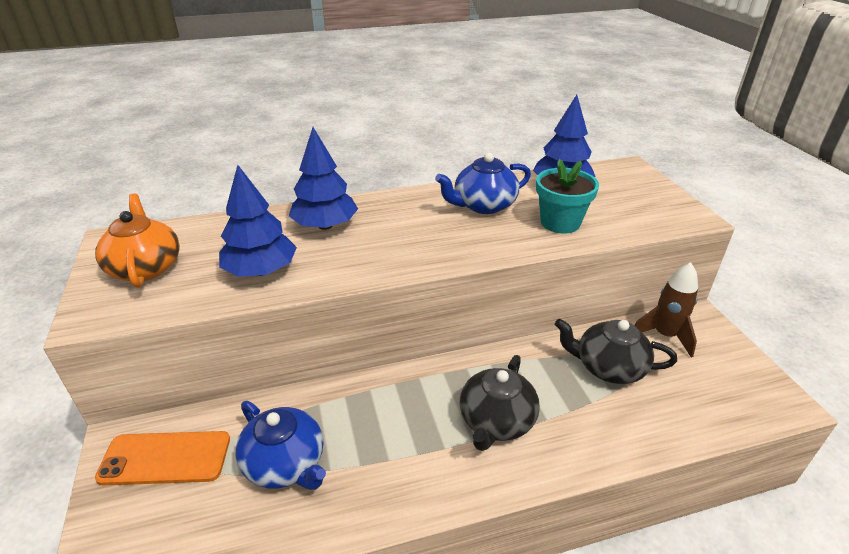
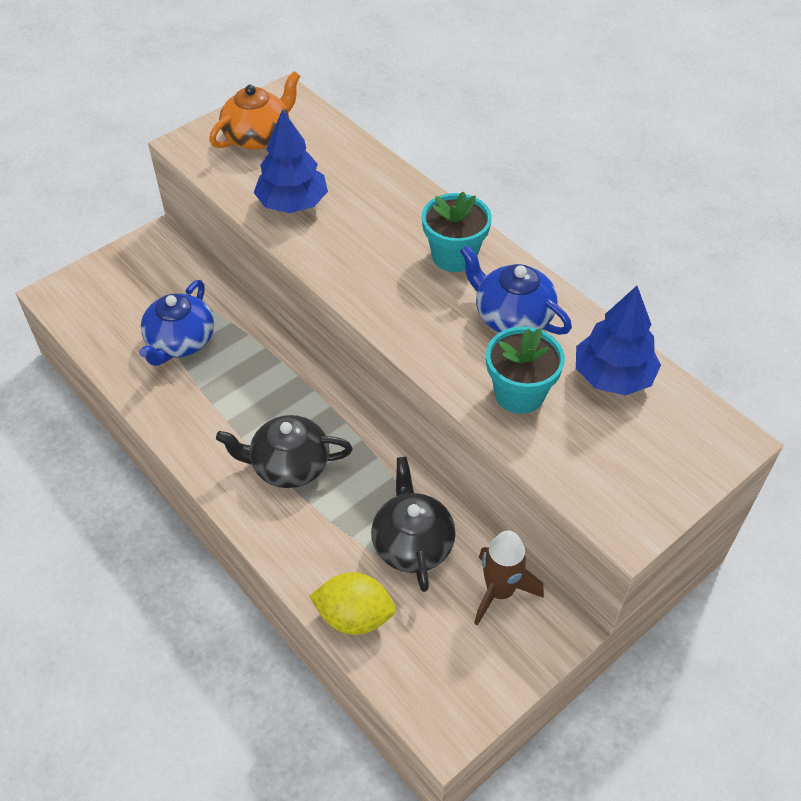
camera: 65 degrees right, 15 degrees up
orange phone [95,431,230,485] -> none
blue tree [289,127,358,230] -> none
none -> yellow lemon [309,572,396,635]
none -> turquoise flower pot [422,192,492,272]

